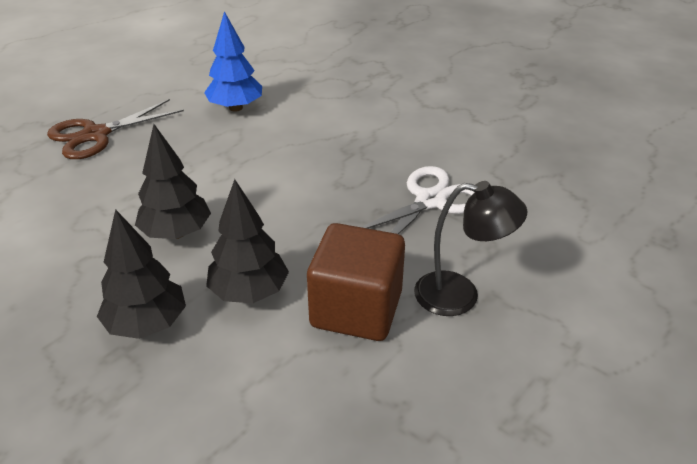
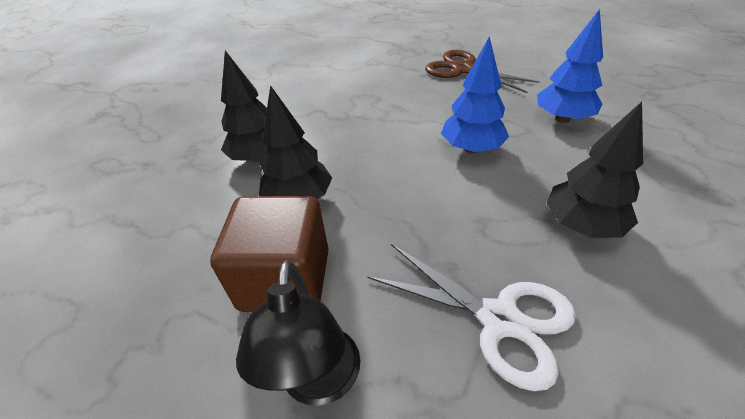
camera: 80 degrees right, 5 degrees up
black tree [135,124,211,239] -> black tree moved to [546,102,643,238]
none -> blue tree [441,36,509,153]

